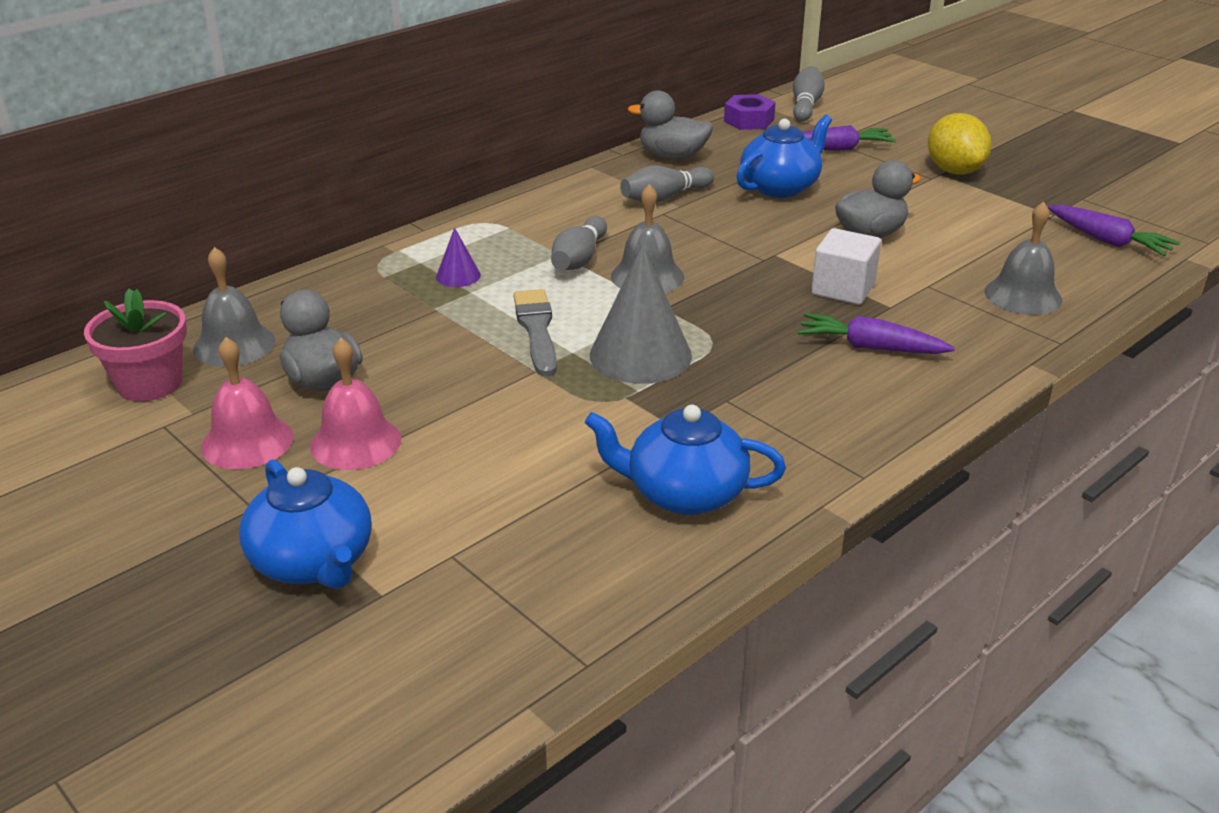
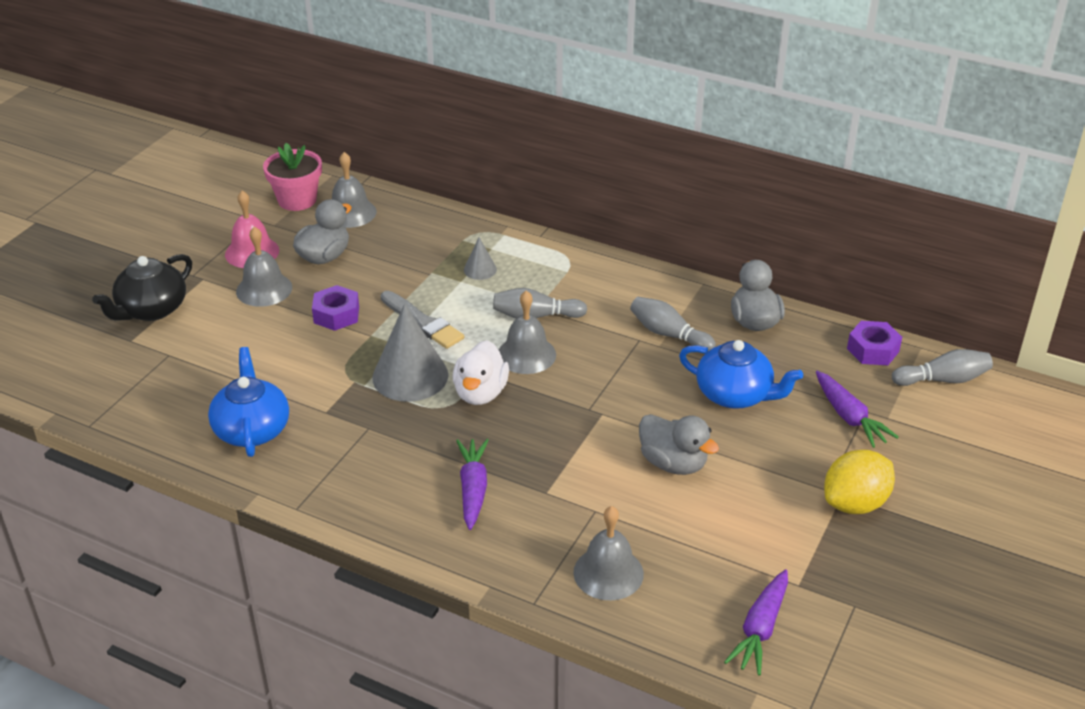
camera: 70 degrees right, 5 degrees up
blue teapot [239,459,372,589] -> black teapot [92,254,192,321]
pink bell [310,338,401,470] -> grey bell [236,227,292,307]
purple cone [436,227,481,287] -> grey cone [464,237,497,280]
grey brush [513,289,557,377] -> grey brush turned 75 degrees clockwise [381,291,464,349]
white cube [811,228,881,305] -> none
none -> purple nut [312,285,359,331]
none -> white duck [453,340,509,405]

